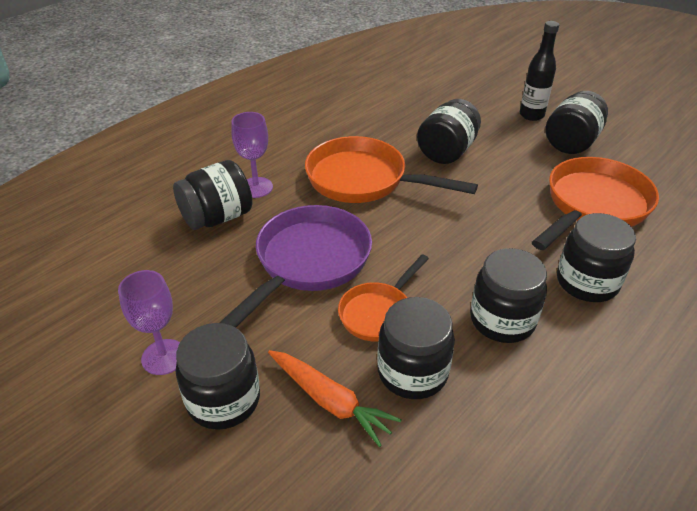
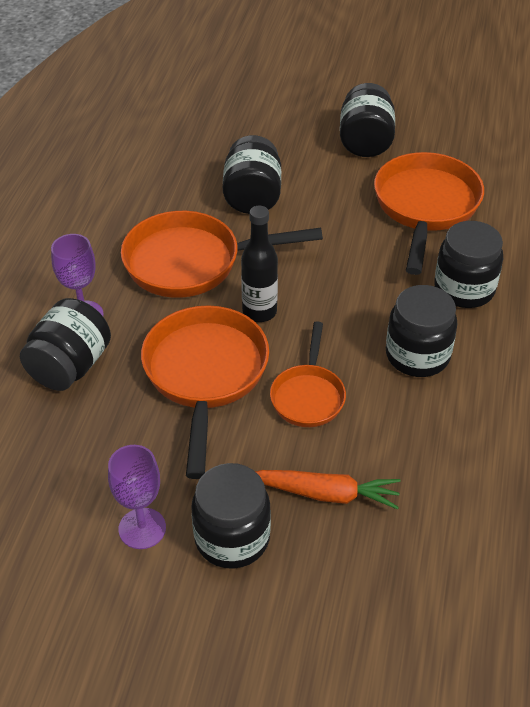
camera: 30 degrees left, 5 degrees up
purple pan [219,205,372,328] -> orange pan [141,305,269,479]
black jar [377,297,455,399] -> none
black bottle [520,21,559,121] -> black bottle moved to [241,206,278,322]

